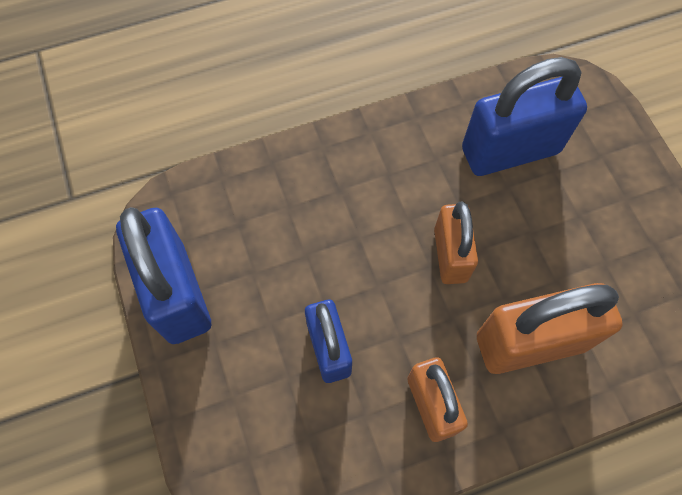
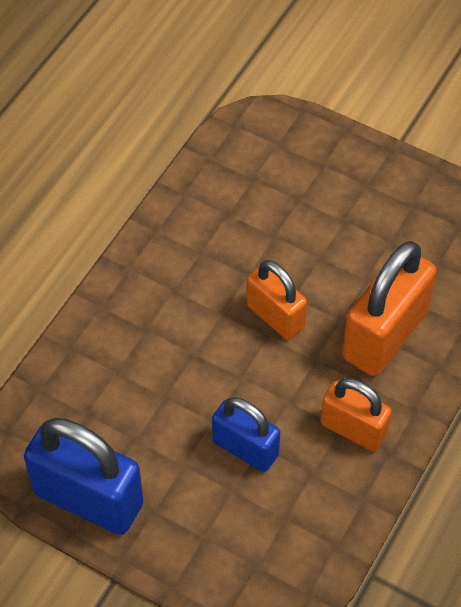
camera: 40 degrees left, 10 degrees down
blue padlock [462,57,587,176] -> none

